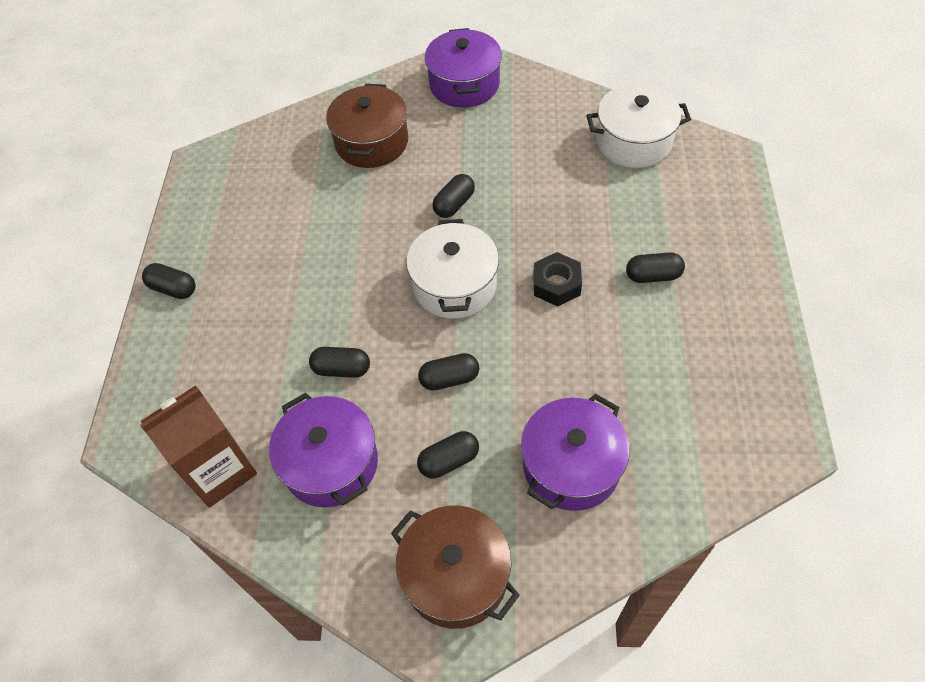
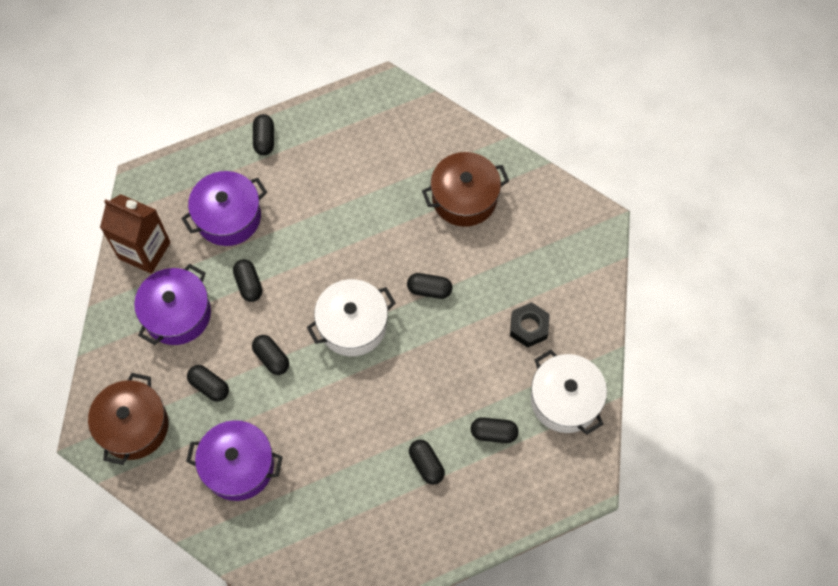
camera: 60 degrees right, 10 degrees up
purple pot [425,28,502,108] -> purple pot moved to [181,171,267,246]
black nut [533,252,582,307] -> black nut moved to [510,302,550,348]
none -> black capsule [471,417,519,443]

